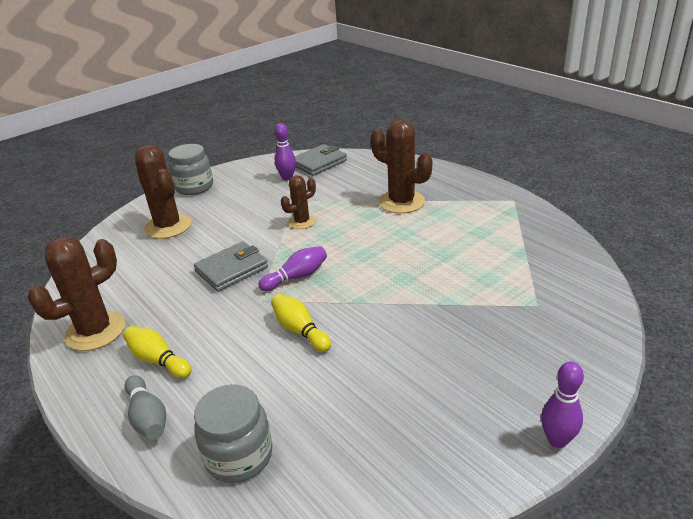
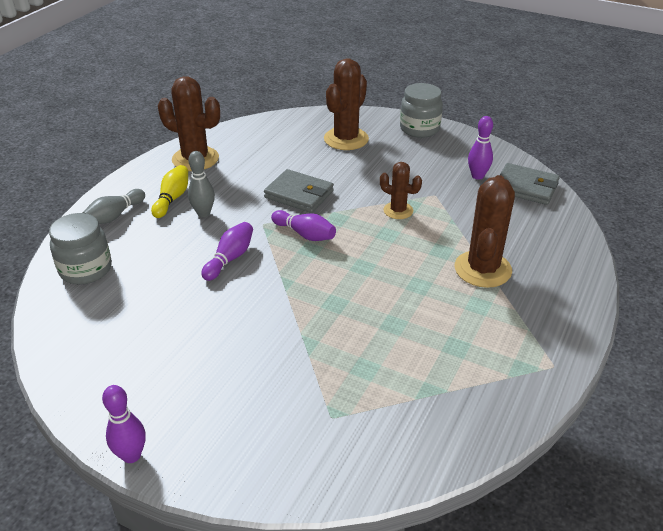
camera: 65 degrees right, 5 degrees up
yellow bowling pin [271,294,331,352] -> purple bowling pin [201,222,253,281]
none -> grey bowling pin [188,151,215,217]

